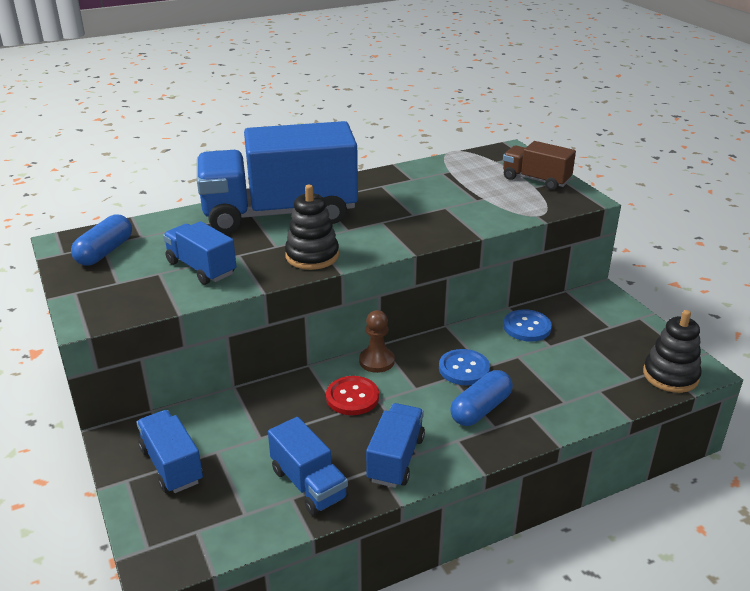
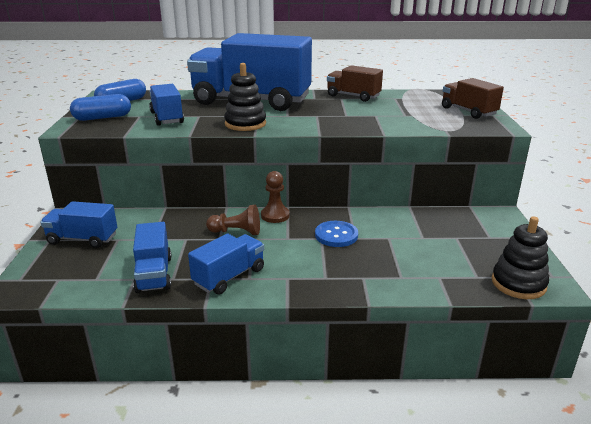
camera: 25 degrees right, 5 degrees down
blue truck [137,410,203,493] -> blue truck turned 75 degrees counterclockwise [40,201,117,248]
red button [326,376,379,415] -> brown pawn [206,205,260,235]
blue capsule [450,370,513,426] -> blue capsule moved to [70,94,131,121]
blue button [503,309,552,342] -> none
none -> brown truck [327,65,383,102]

